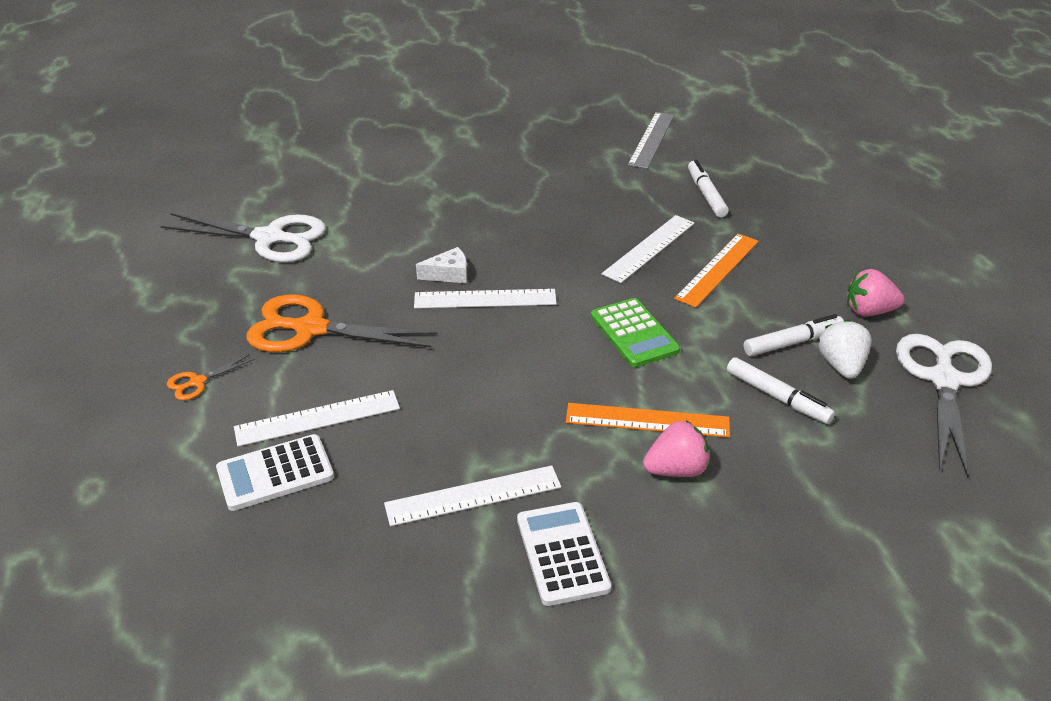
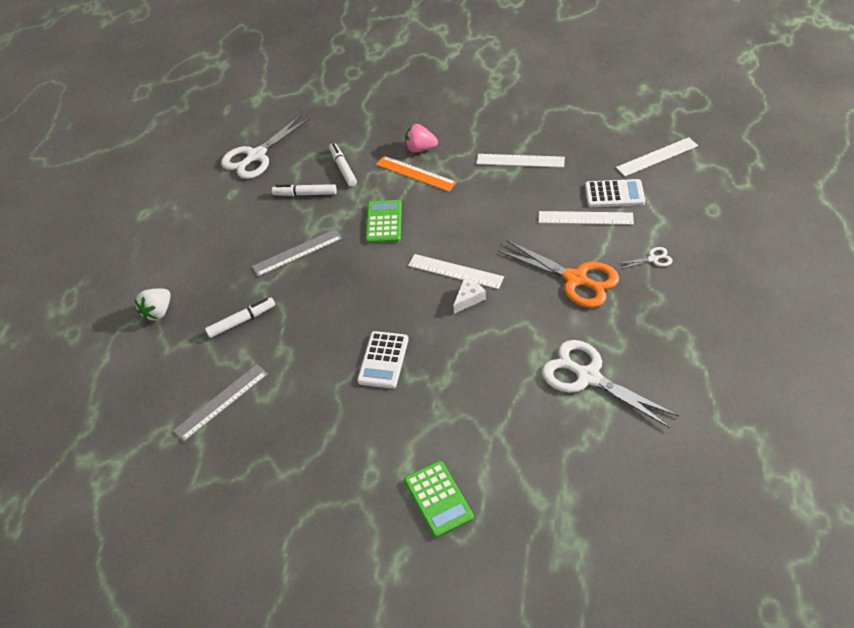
camera: 150 degrees left, 10 degrees up
orange scissors [167,354,255,400] -> white scissors [617,247,672,269]
white cheese [416,247,467,283] -> white cheese turned 120 degrees clockwise [453,278,486,314]
white calculator [517,502,611,606] -> white calculator moved to [357,331,409,389]
white ruler [602,215,694,283] -> white ruler moved to [616,137,698,176]
orange ruler [674,233,759,308] -> grey ruler [252,229,342,277]
white marker [688,160,729,218] -> white marker turned 135 degrees counterclockwise [205,298,275,338]
white strawberry [818,320,872,379] -> white strawberry moved to [135,288,171,321]
pink strawberry [847,269,905,317] -> none
none -> green calculator [404,461,474,538]

